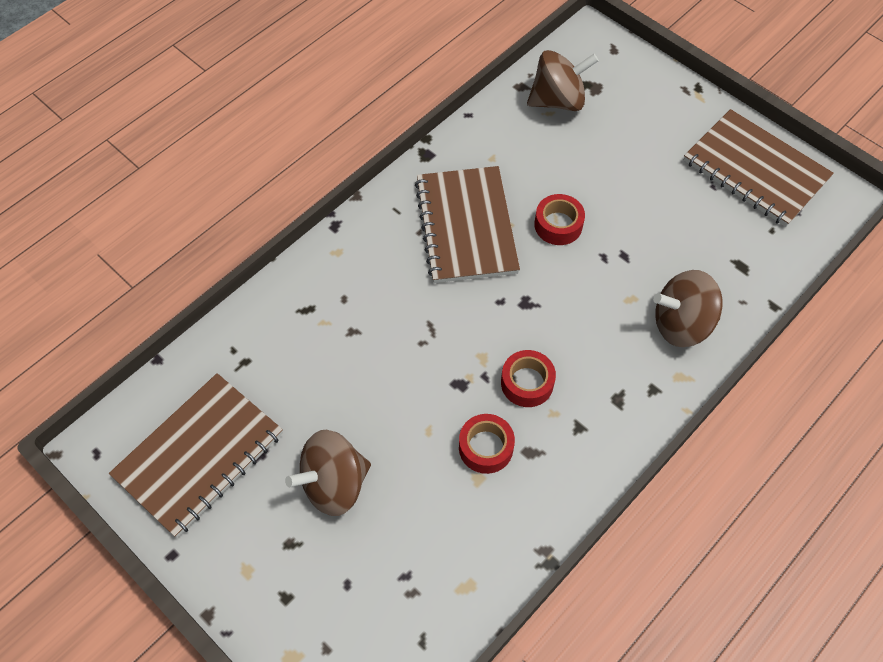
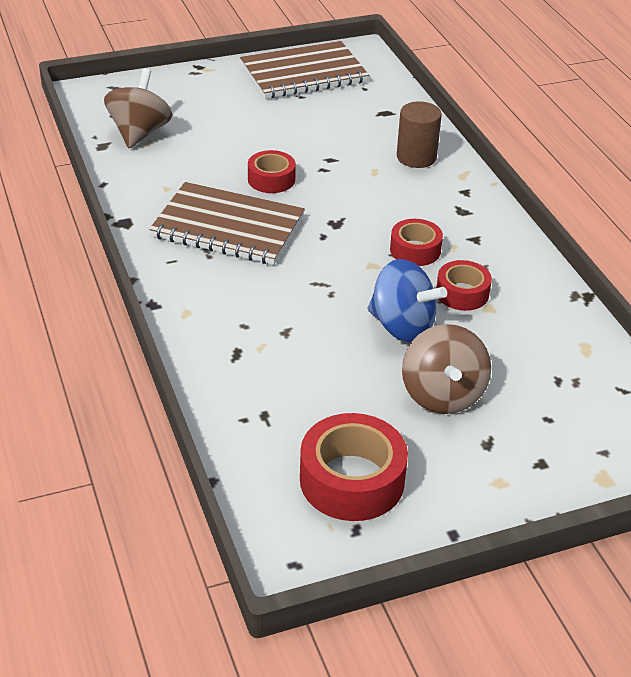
camera: 65 degrees left, 20 degrees down
brown notebook [109,373,283,538] -> red tape [300,413,408,521]
brown spinning top [653,270,722,347] -> brown cylinder [397,101,442,168]
none -> blue spinning top [367,259,447,342]

